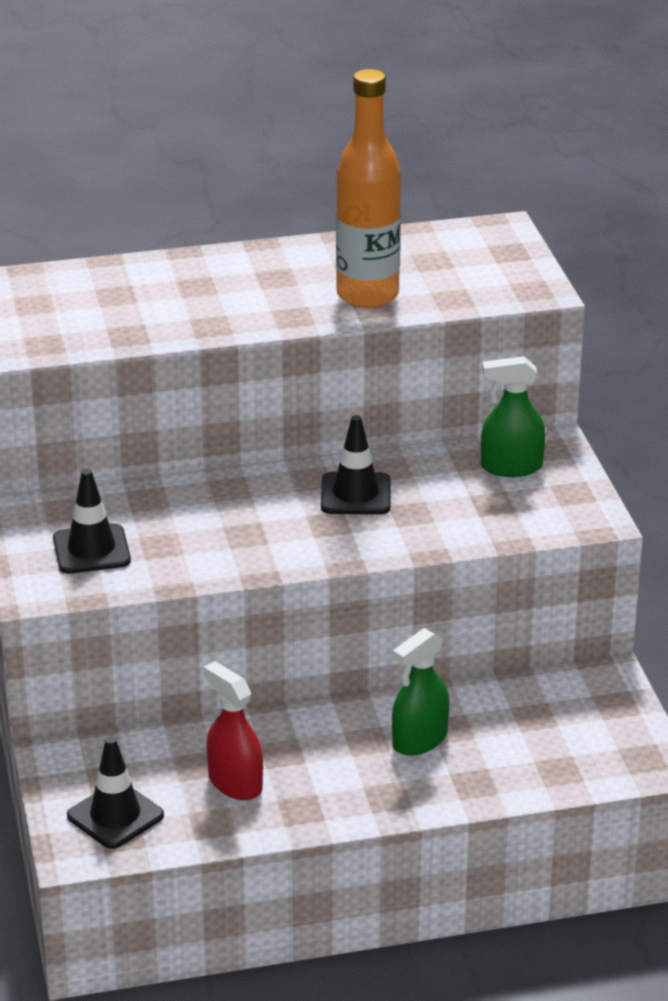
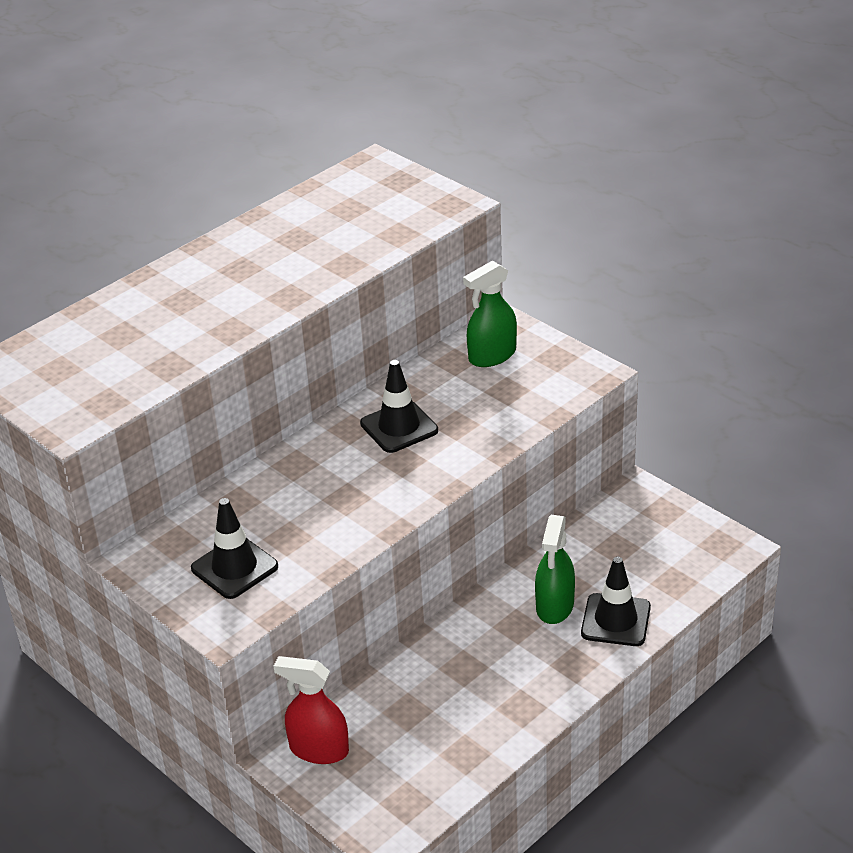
camera: 30 degrees left, 5 degrees up
black traffic cone [67,737,164,849] -> black traffic cone moved to [581,557,651,646]
red spray bottle [203,661,263,800] -> red spray bottle moved to [274,656,349,764]
orange bottle [336,69,401,308] -> none

